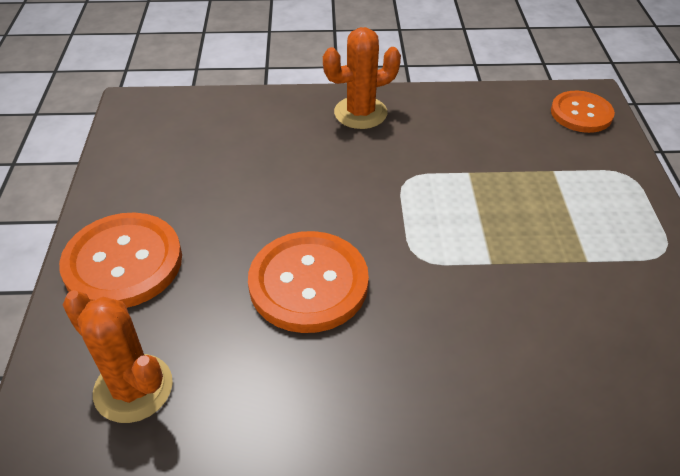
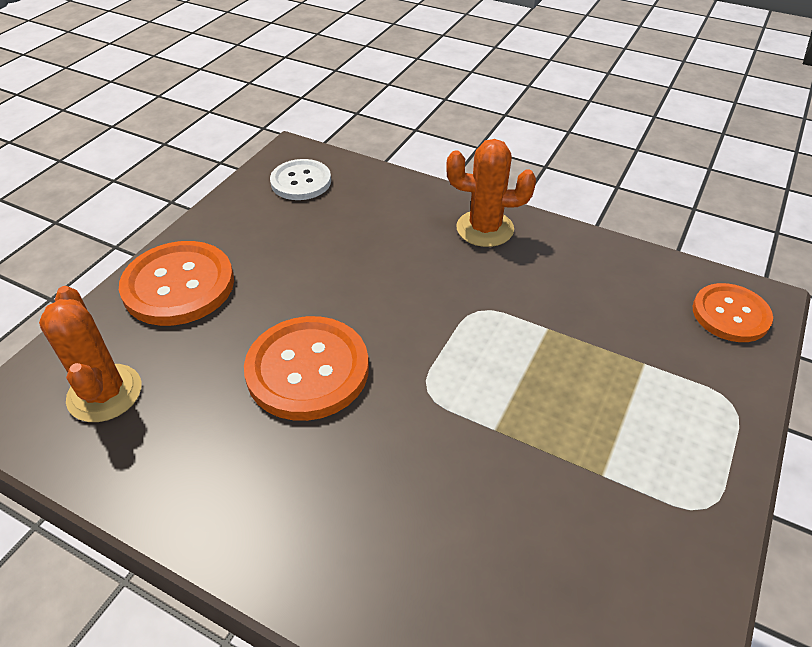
camera: 30 degrees right, 0 degrees up
none -> white button [270,159,331,200]

